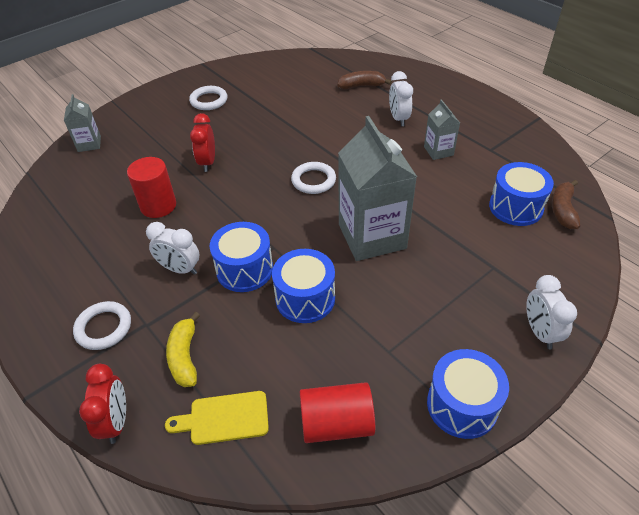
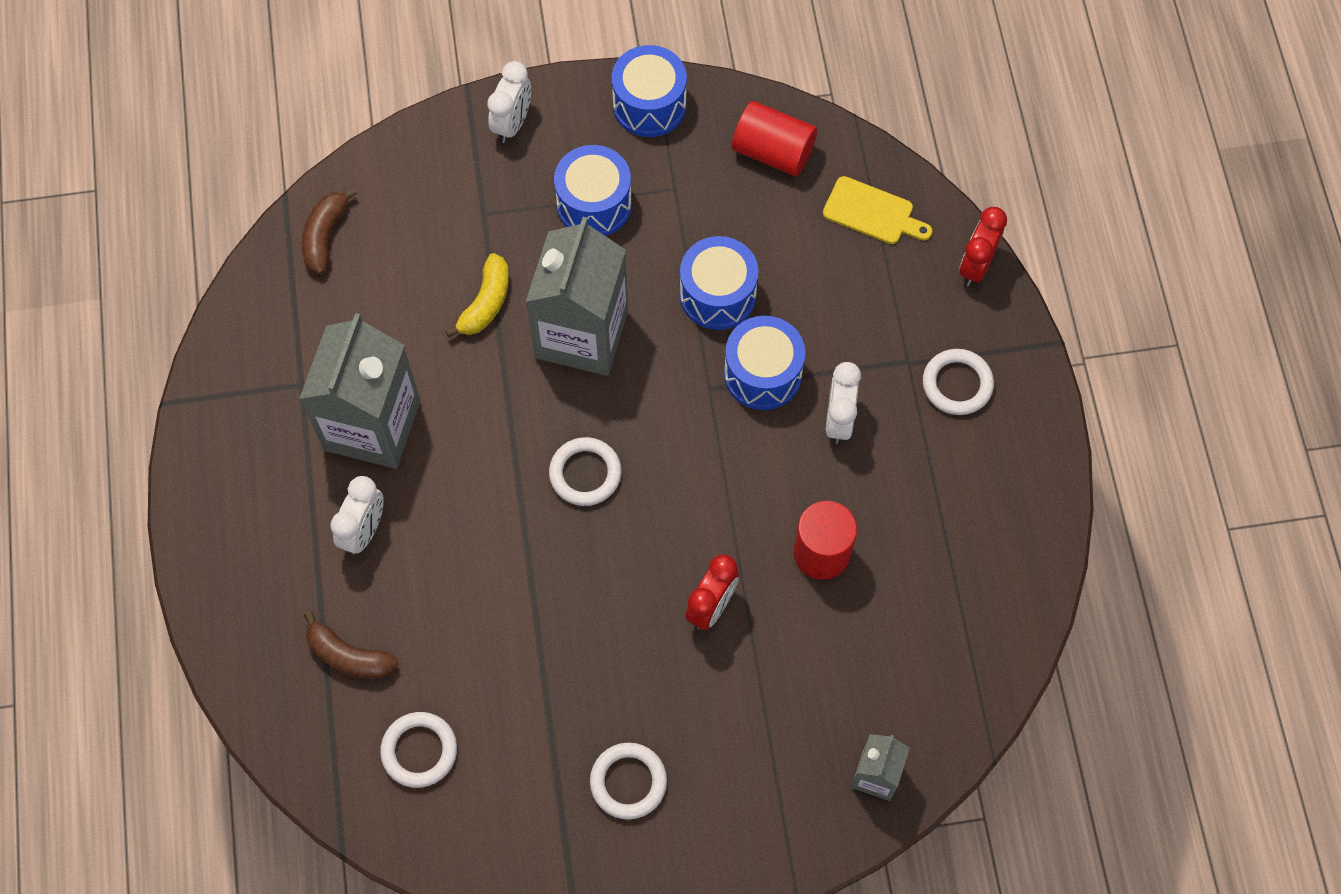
camera: 150 degrees left, 20 degrees up
white clock [146,222,200,275] -> white clock turned 135 degrees counterclockwise [826,362,861,444]
yellow banana [166,312,200,387] -> yellow banana moved to [446,253,509,337]
grey carton [424,99,460,160] -> grey carton [299,313,420,469], size x2.05
blue drum [489,162,554,226] -> blue drum moved to [554,145,632,236]
brown banana [552,180,580,229] -> brown banana turned 150 degrees clockwise [302,188,357,274]
none -> white ring [380,712,457,788]

